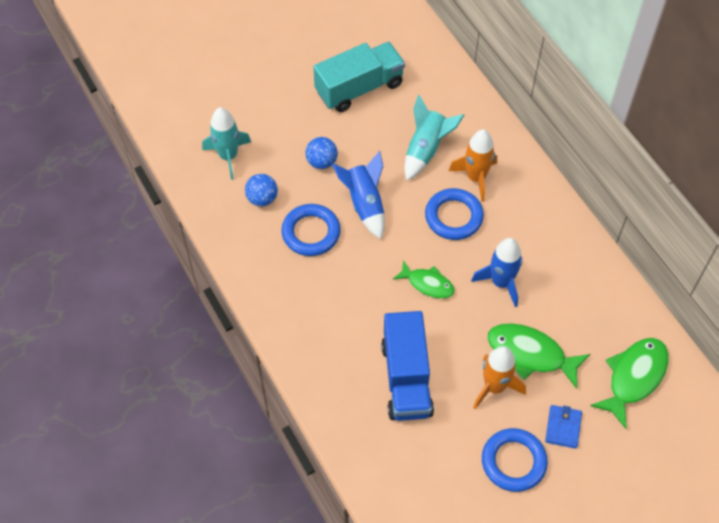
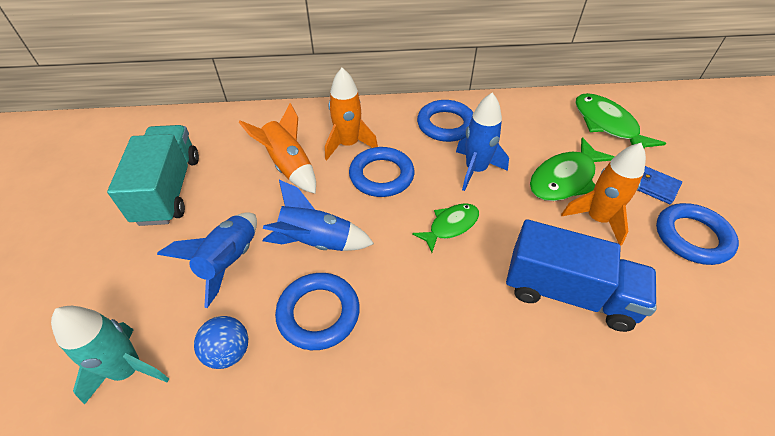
camera: 65 degrees left, 10 degrees down
blue ball [305,137,338,169] -> blue rocket [157,212,257,308]
turquoise rocket [404,95,464,181] -> orange rocket [239,103,316,193]
none -> blue ring [417,100,474,142]

